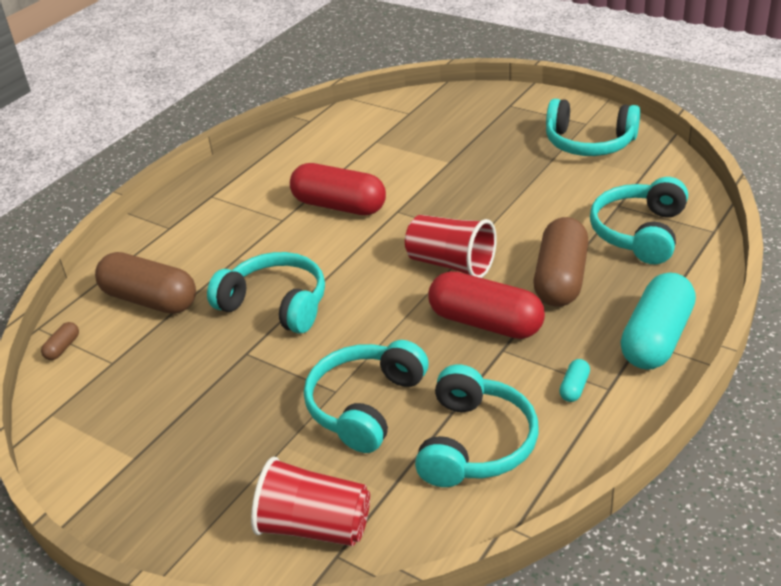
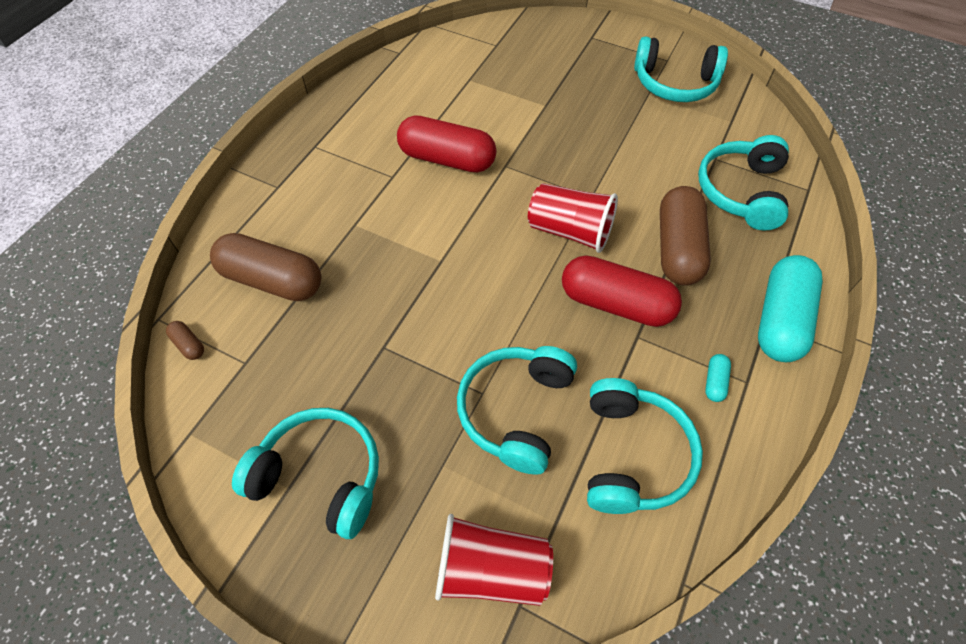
camera: 10 degrees left, 20 degrees up
brown capsule [41,322,79,360] -> brown capsule turned 60 degrees counterclockwise [166,321,204,360]
turquoise headphones [207,252,325,334] -> turquoise headphones moved to [232,408,379,539]

